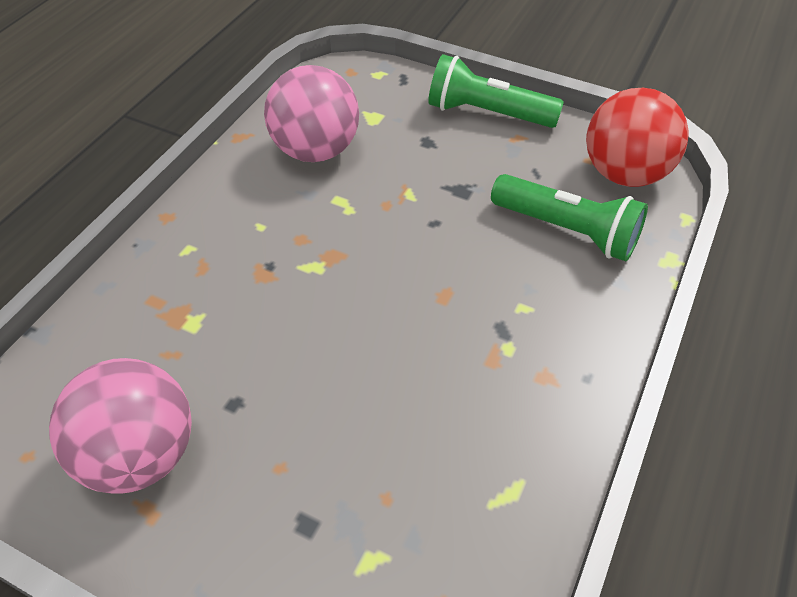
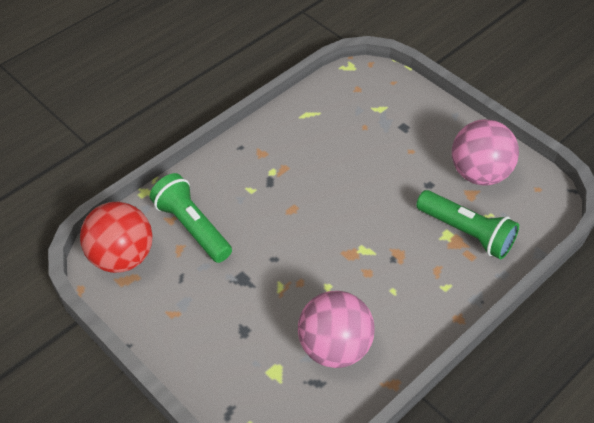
camera: 160 degrees left, 0 degrees up
green flashlight [428,54,564,128] -> green flashlight moved to [416,190,519,259]

